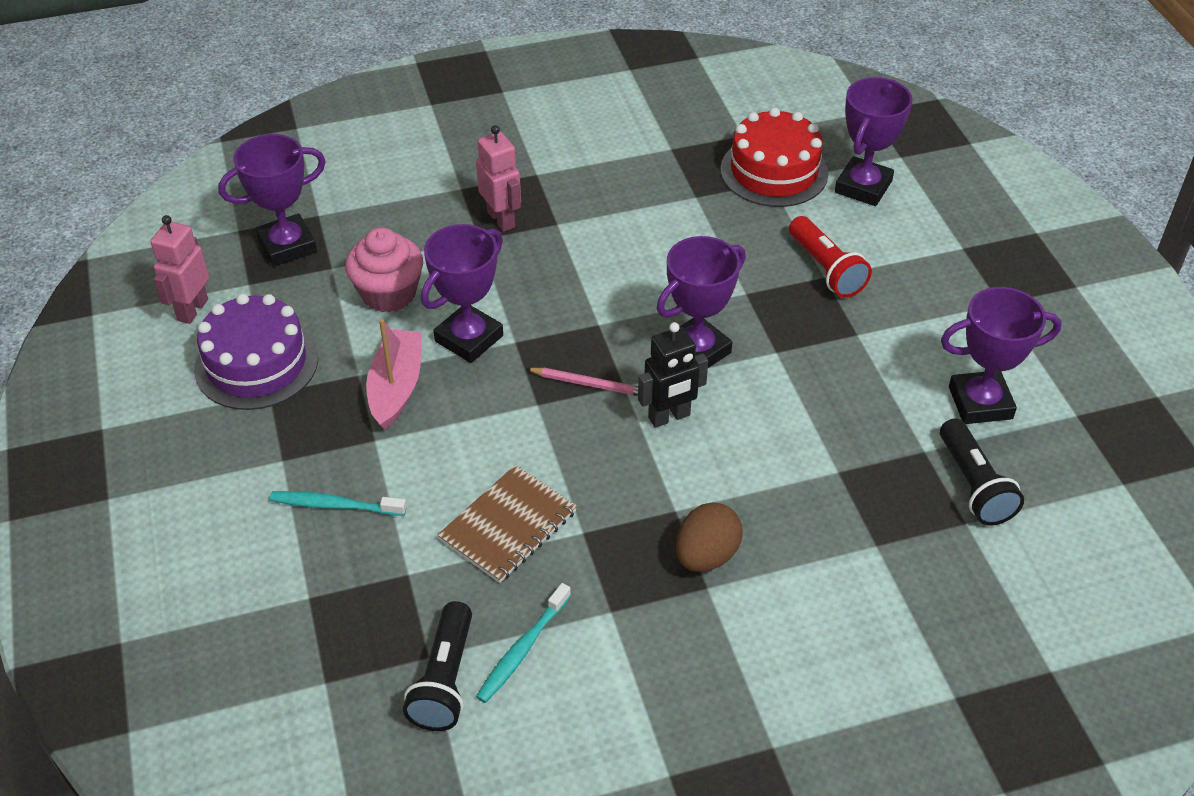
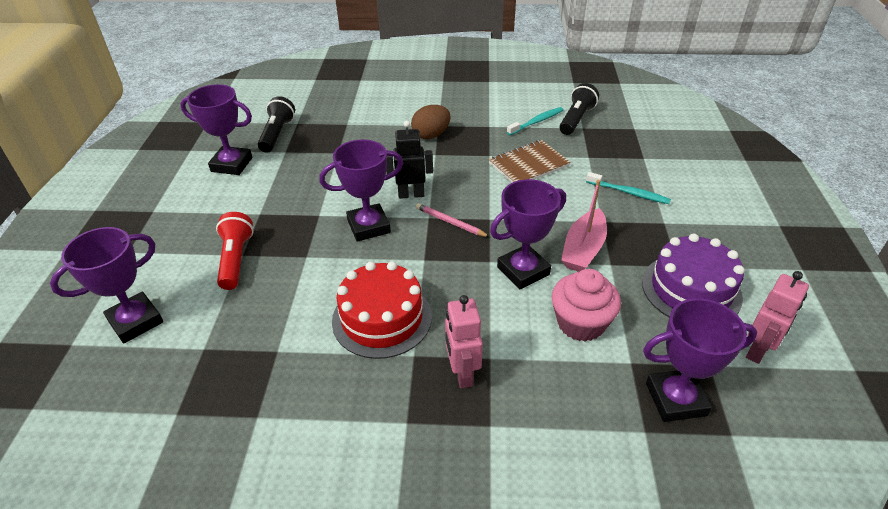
camera: 160 degrees left, 5 degrees down
red cake [720,107,829,207] -> red cake moved to [332,261,432,359]

